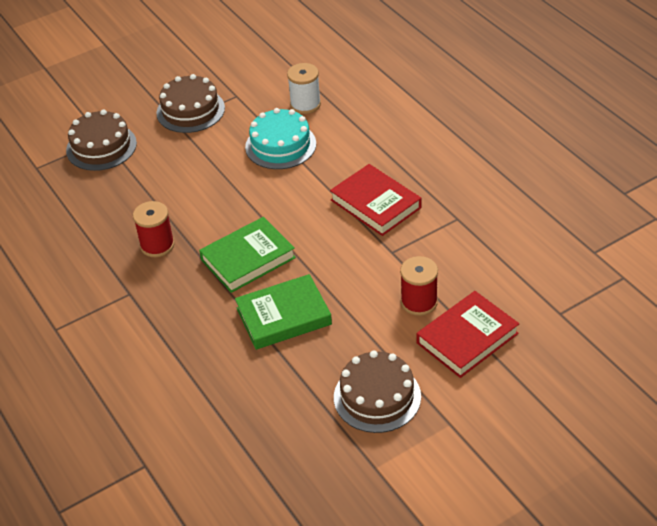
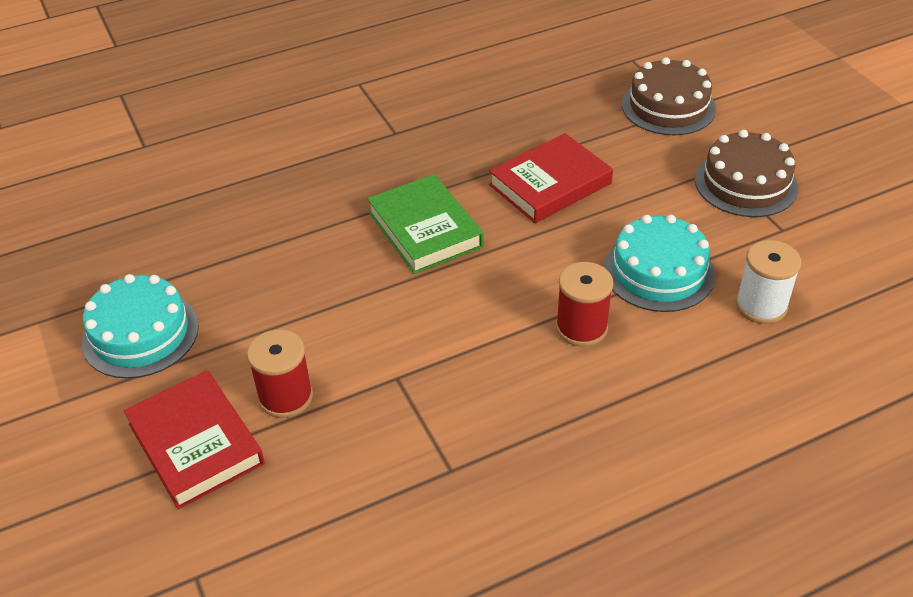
camera: 95 degrees right, 0 degrees up
red spool [133,201,175,257] -> red spool moved to [556,262,613,347]
green book [235,274,332,350] -> none
red book [330,164,421,236] -> red book moved to [489,133,613,223]
brown cake [334,350,421,433] -> turquoise cake [82,274,199,379]

